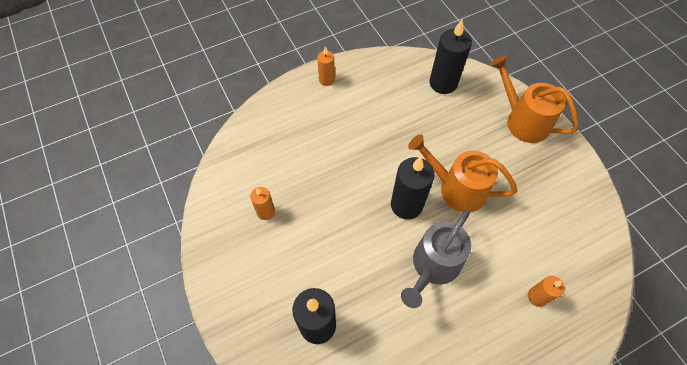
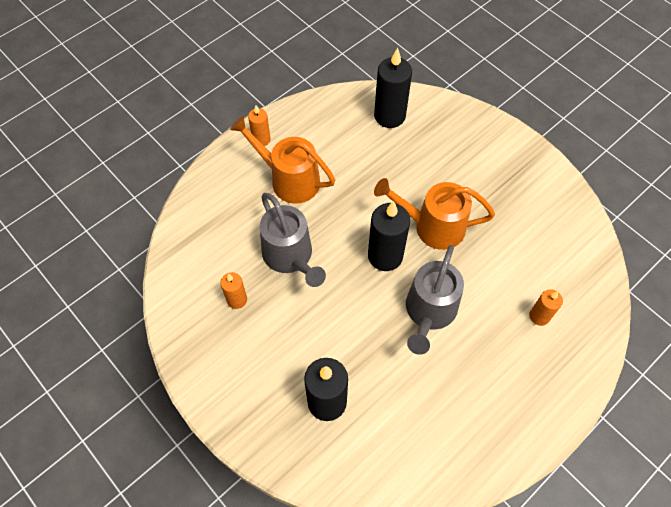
camera: 15 degrees left, 0 degrees up
orange watering can [490,55,578,143] -> orange watering can moved to [230,116,335,204]
none -> grey watering can [260,193,326,287]

